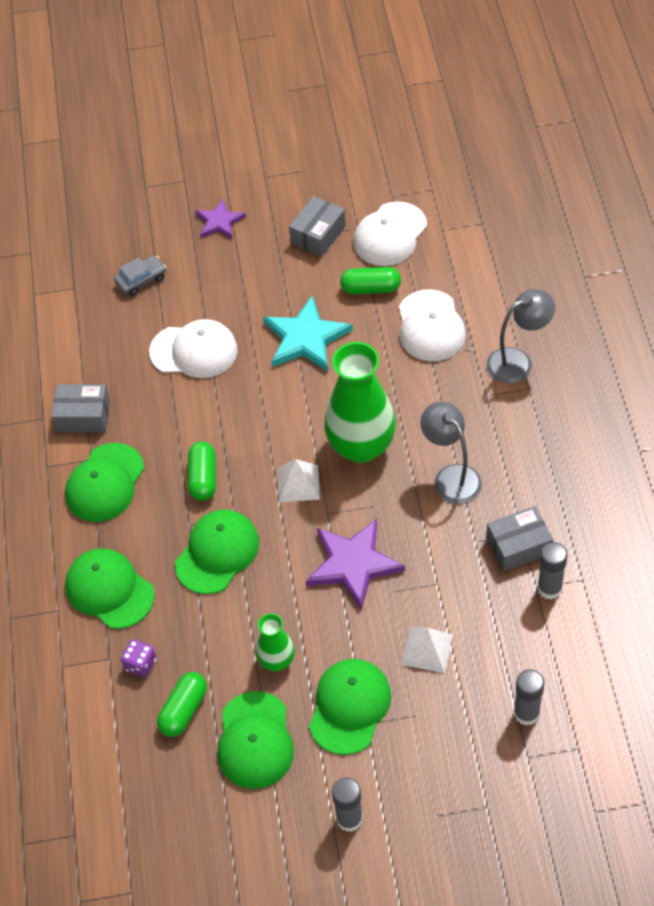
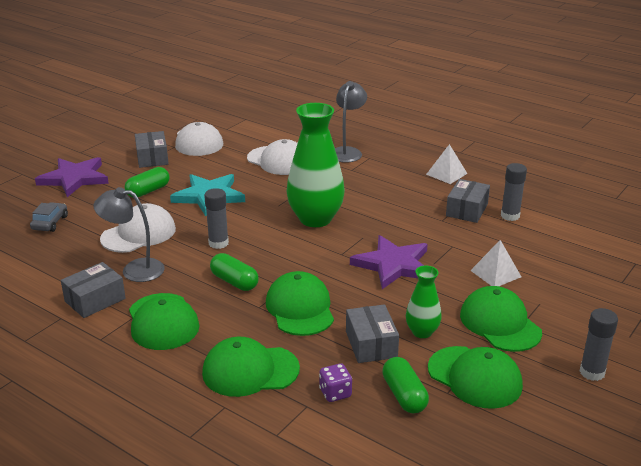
camera: 50 degrees left, 25 degrees down
purple star [195,199,246,239] -> purple star [35,157,109,197], size x1.67
white pyramid [278,459,320,502] -> white pyramid moved to [426,144,467,184]
green capsule [340,267,401,294] -> green capsule moved to [125,167,170,197]
grey lamp [420,401,482,504] -> grey lamp moved to [93,187,165,282]
grey glue stick [514,669,544,726] -> grey glue stick moved to [204,188,229,249]
none -> grey box [346,304,399,363]

